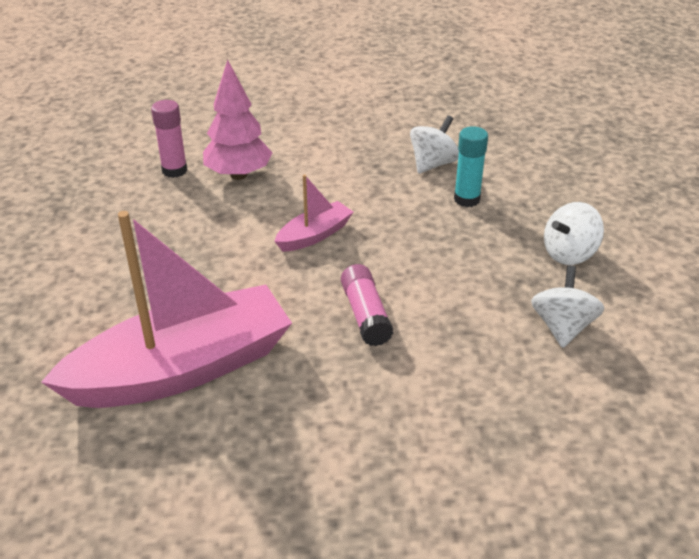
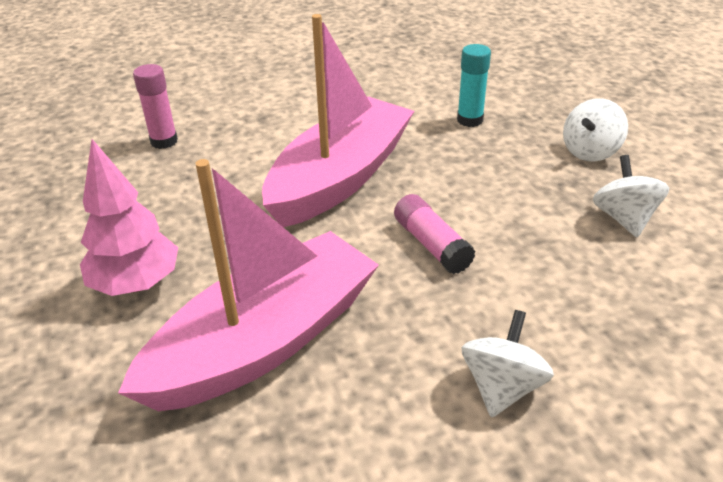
camera: 15 degrees left, 0 degrees up
pink tree [203,59,272,180] -> pink tree moved to [80,139,178,296]
pink boat [274,174,353,252] -> pink boat [262,14,414,227], size x2.22
white spinning top [410,115,459,174] -> white spinning top moved to [461,310,554,417]

